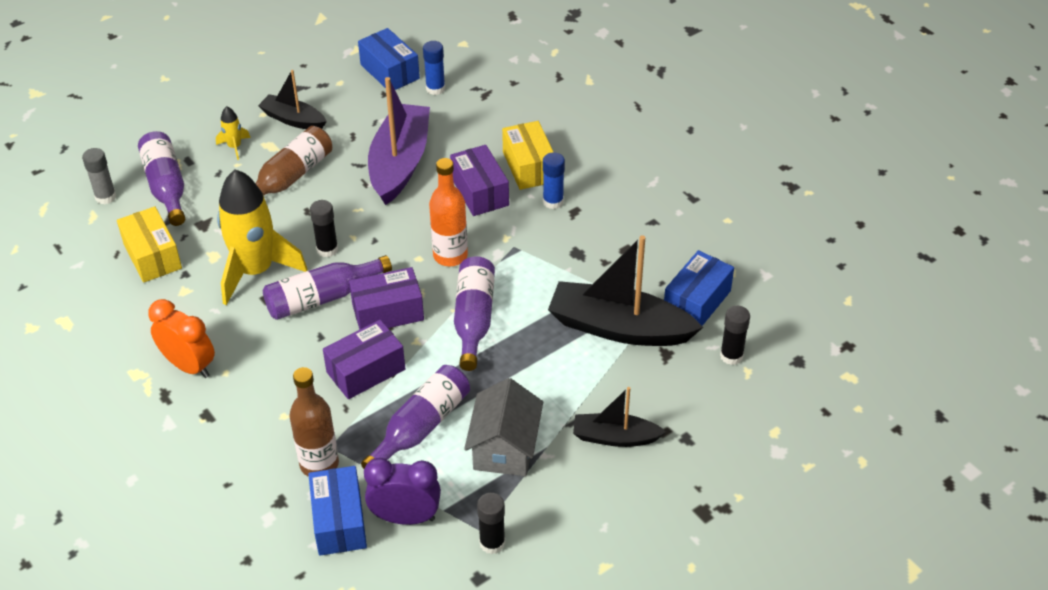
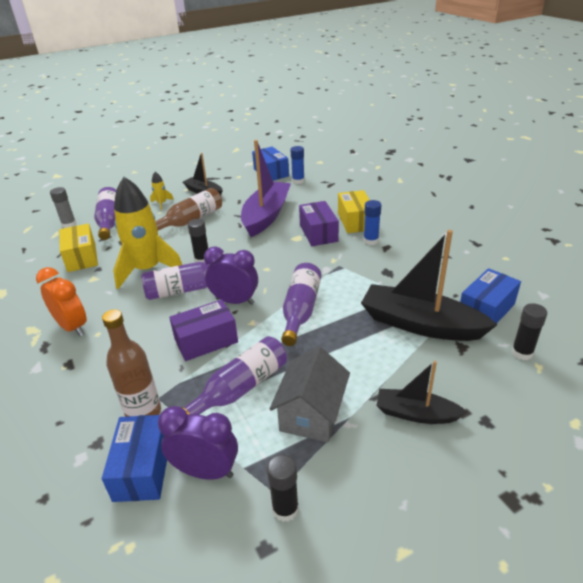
camera: 10 degrees right, 10 degrees down
purple box [349,267,424,330] -> purple clock [204,247,258,305]
orange bottle [429,158,468,266] -> none

